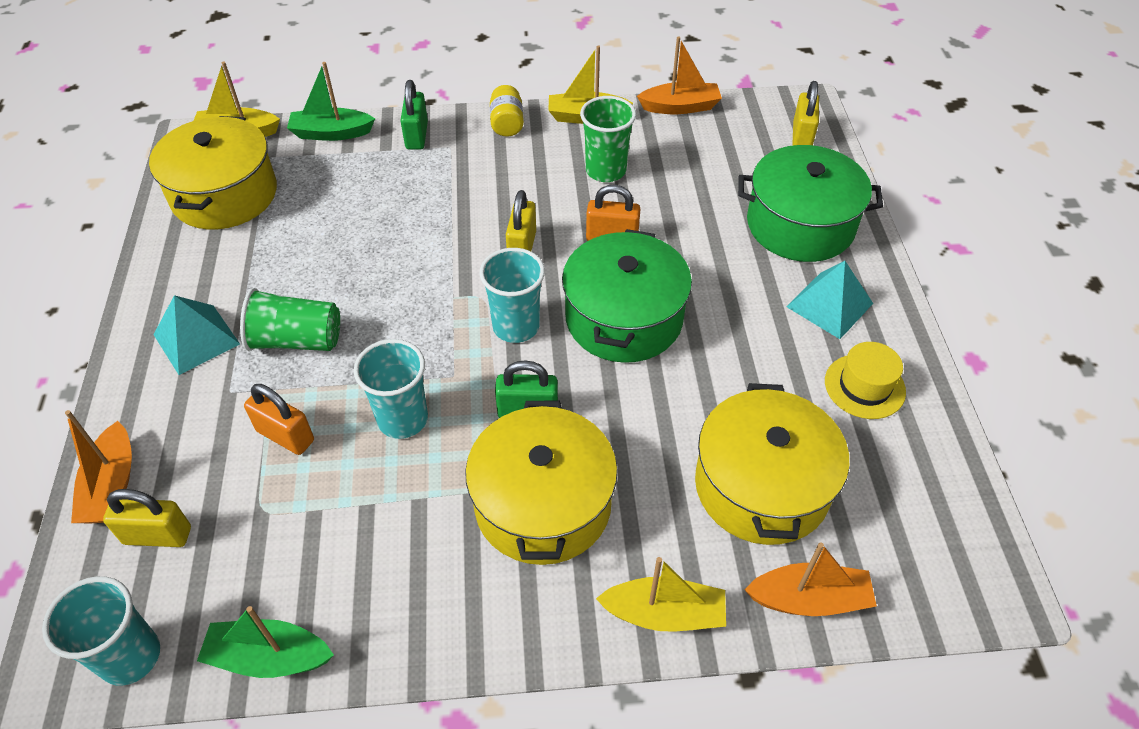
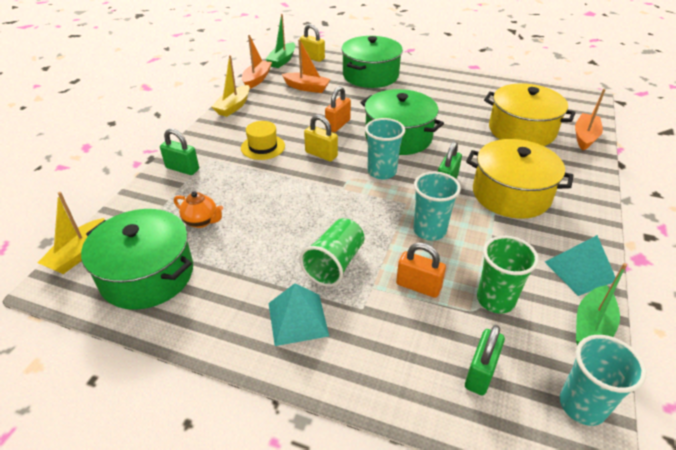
camera: 65 degrees left, 10 degrees down
orange boat [65,410,132,523] -> orange boat moved to [282,40,331,93]
yellow padlock [103,489,191,547] -> green padlock [465,325,505,395]
yellow pot [149,116,277,229] -> green pot [81,209,193,310]
orange padlock [244,384,314,455] -> orange padlock turned 60 degrees clockwise [396,243,446,298]
green boat [287,62,375,141] -> green boat moved to [266,14,295,68]
yellow jar [490,85,524,137] -> none
green cup [580,96,636,182] -> green cup moved to [477,236,539,313]
yellow boat [596,557,726,631] -> none
turquoise pyramid [787,261,873,339] -> turquoise pyramid moved to [545,235,616,296]
yellow hat [825,342,906,419] -> yellow hat moved to [241,121,285,160]
none -> orange teapot [174,191,223,228]

